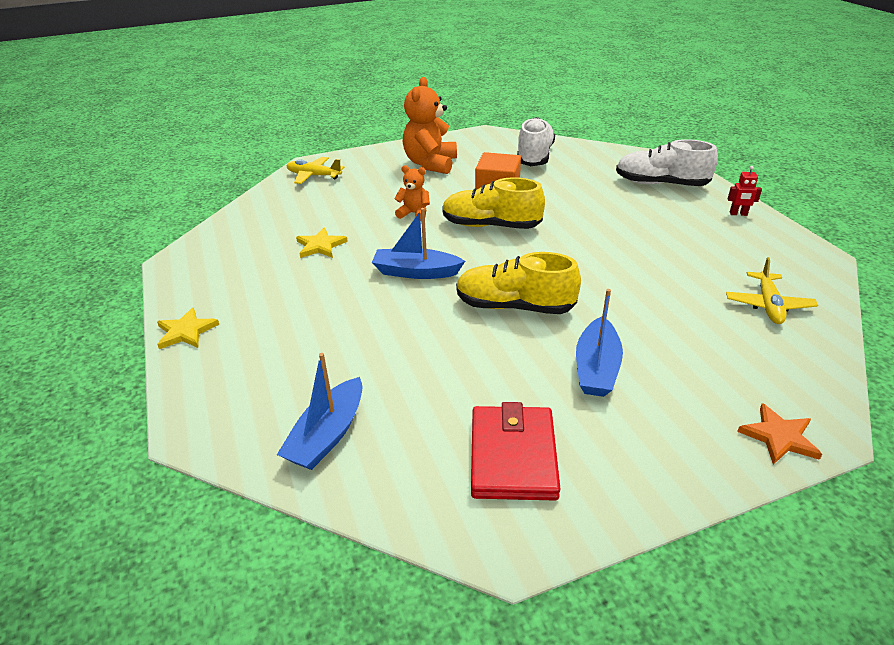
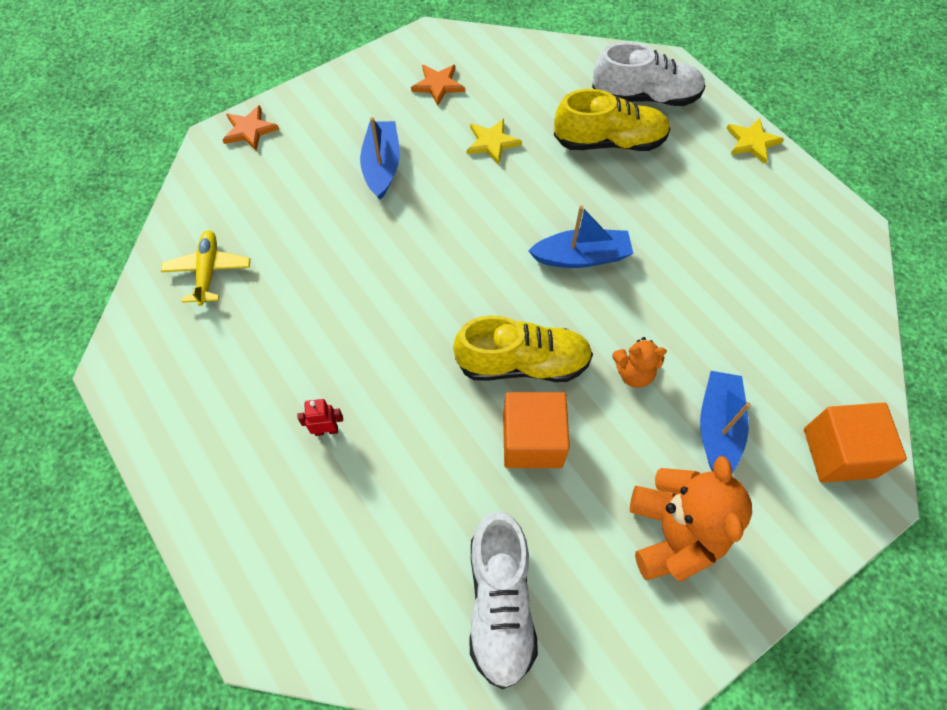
camera: 165 degrees right, 25 degrees up
blue boat [277,353,362,470] -> blue boat moved to [700,371,751,473]
yellow plane [287,157,344,184] -> orange cube [804,403,907,483]
yellow star [296,228,348,258] -> yellow star moved to [467,119,522,165]
yellow shoe [456,252,581,314] -> yellow shoe moved to [554,89,670,151]
red wallet [471,402,560,500] -> orange star [411,65,465,106]
white shoe [616,139,718,186] -> white shoe moved to [592,42,706,106]
red robot [728,166,762,216] -> red robot moved to [298,399,343,436]

